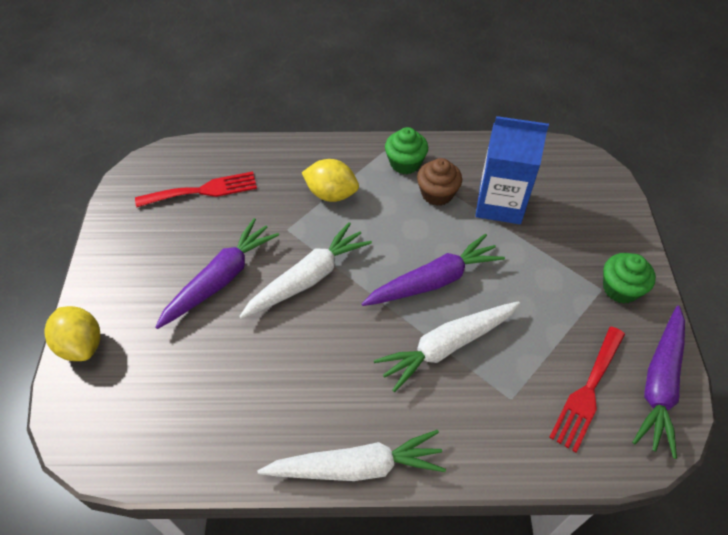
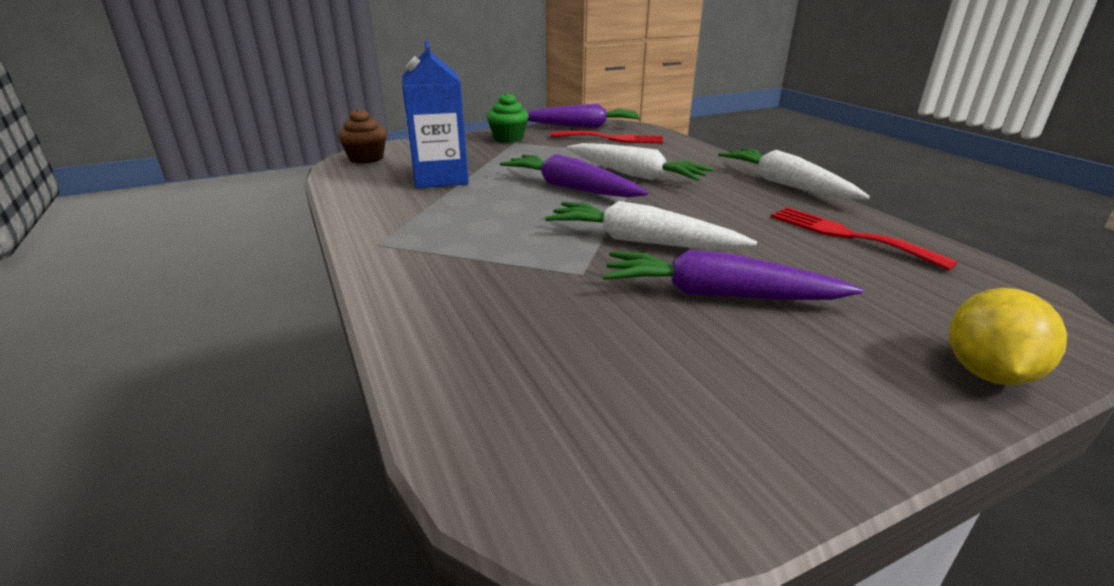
camera: 115 degrees left, 25 degrees down
red fork [135,171,257,208] -> red fork moved to [771,207,958,270]
yellow lemon [302,159,359,202] -> none
green cupcake [385,127,428,174] -> none
brown cupcake [417,158,462,206] -> brown cupcake moved to [338,108,387,164]

